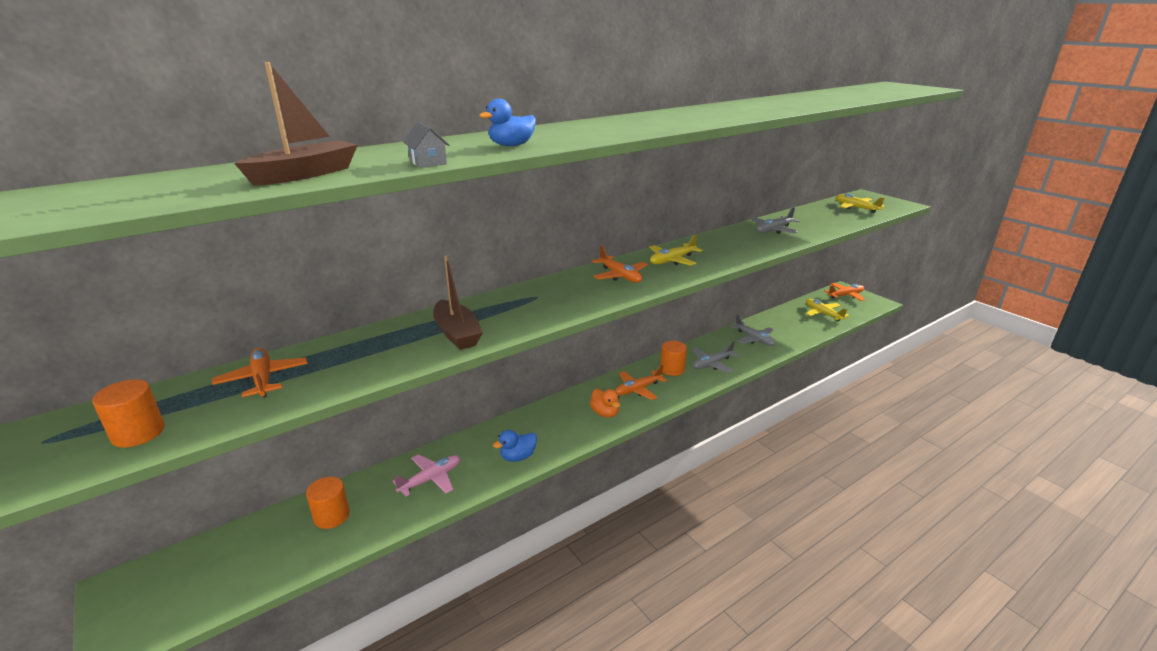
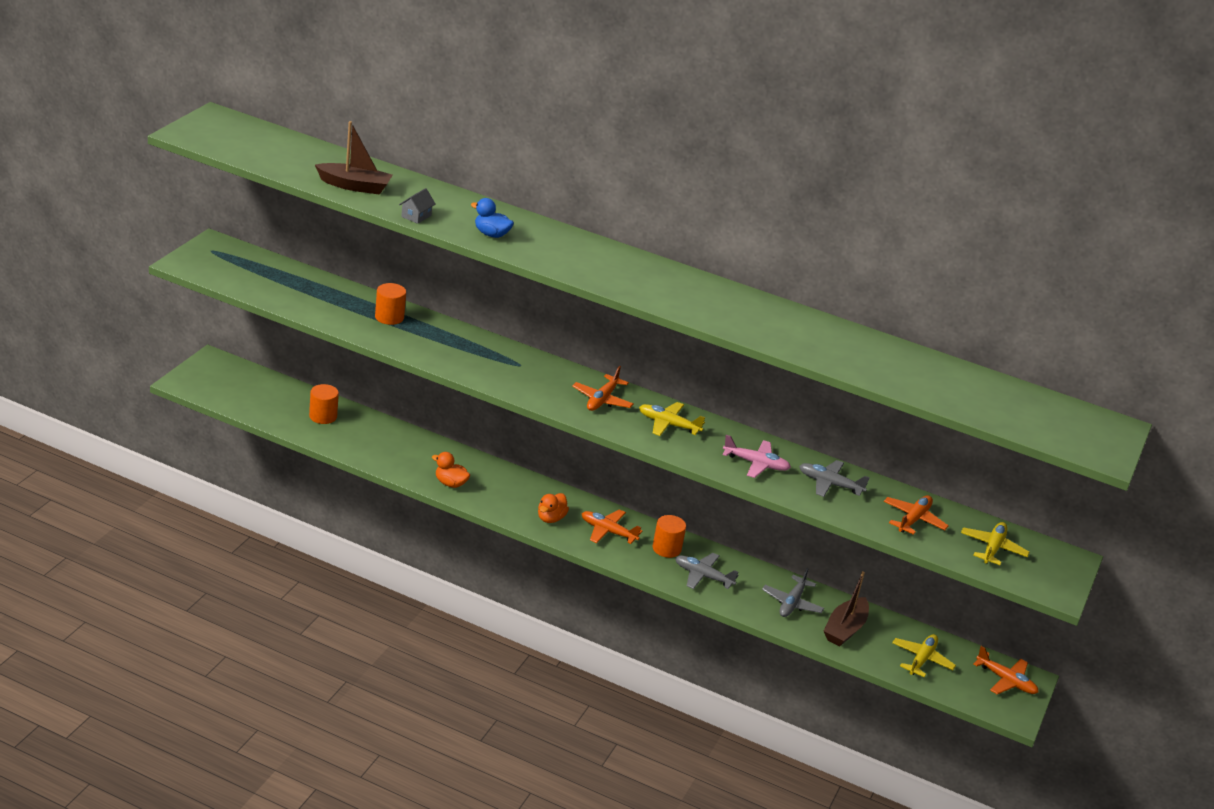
camera: 55 degrees right, 5 degrees up
orange cylinder [92,379,165,447] -> orange cylinder moved to [375,283,406,325]
orange plane [212,348,308,397] -> orange plane moved to [884,495,949,535]
pink plane [392,454,461,497] -> pink plane moved to [723,435,791,478]
brown boat [433,255,483,350] -> brown boat moved to [824,571,869,646]
blue duck [493,430,537,462] -> orange duck [432,452,470,488]

